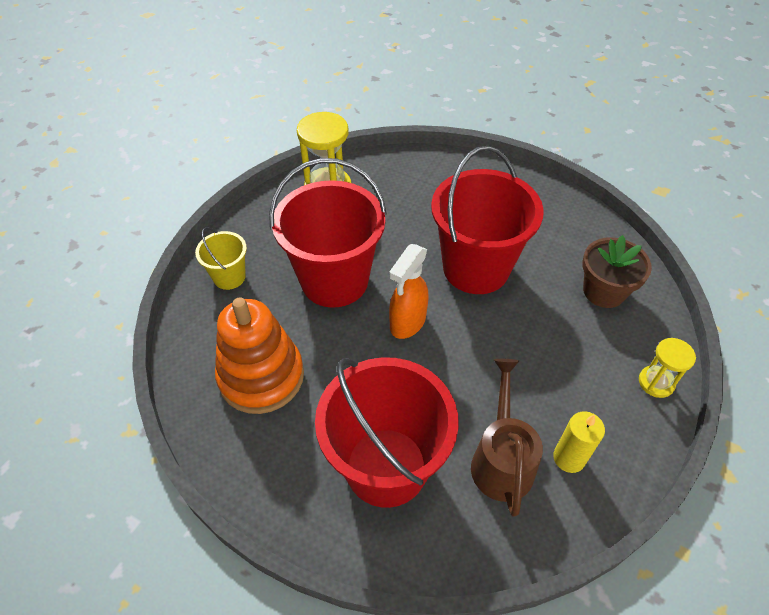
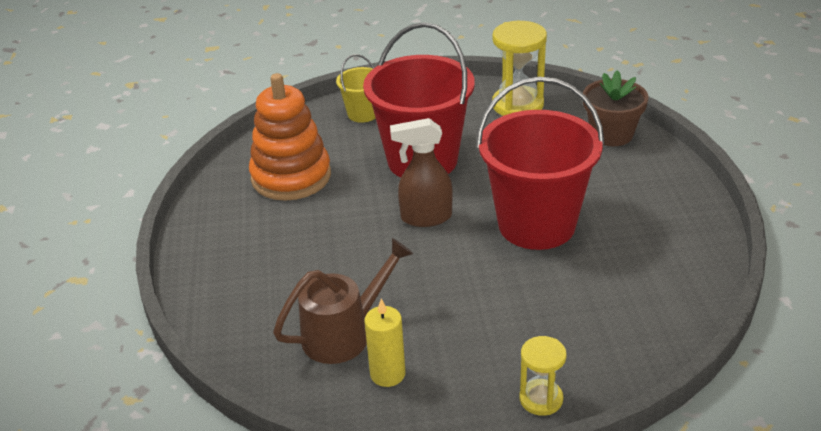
camera: 55 degrees right, 15 degrees down
red bucket [315,357,459,508] -> none
orange spray bottle [389,244,429,339] -> brown spray bottle [390,118,453,227]
brown flower pot [582,235,652,308] -> brown flower pot moved to [583,70,648,146]

